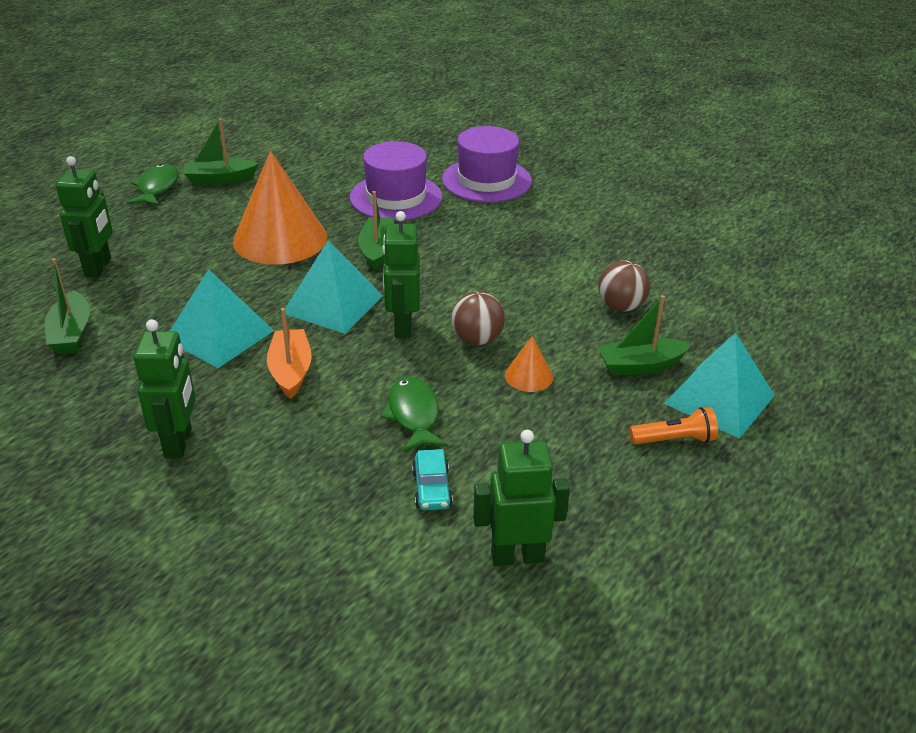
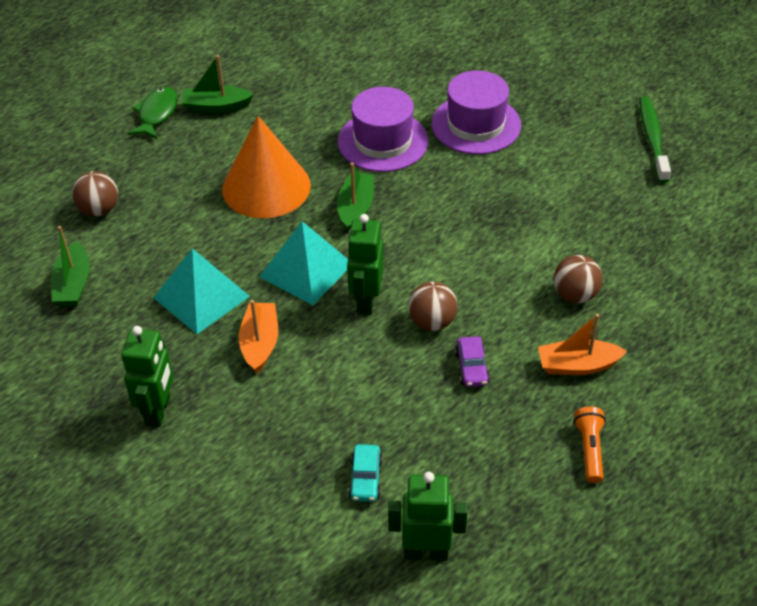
camera: 10 degrees right, 10 degrees up
green robot [56,156,113,278] -> brown ball [72,171,118,216]
green fish [380,377,448,452] -> none
orange cone [505,336,553,392] -> purple car [455,336,490,387]
green boat [598,295,692,376] -> orange boat [538,314,627,375]
orange flashlight [629,407,718,445] -> orange flashlight turned 90 degrees counterclockwise [573,406,606,483]
turquoise pyramid [664,332,775,439] -> none
none -> green toothbrush [639,96,671,183]

